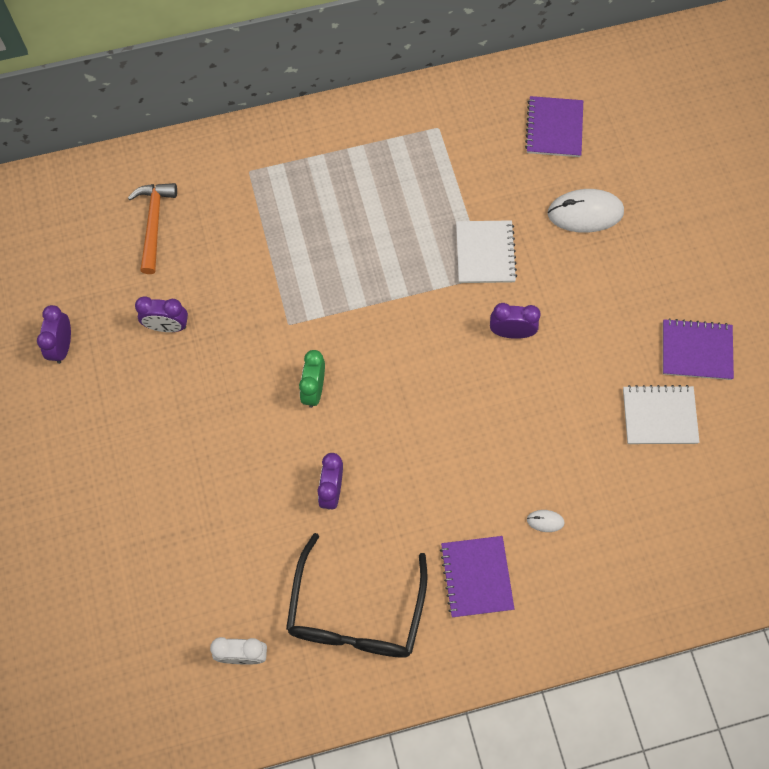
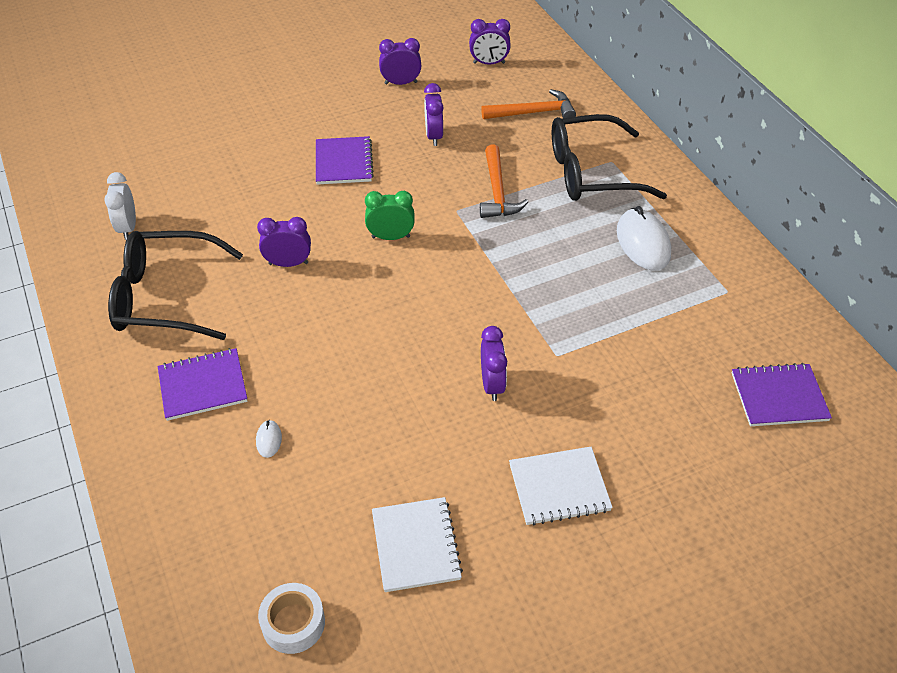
camera: 80 degrees right, 20 degrees down
white notebook [456,220,517,283] -> white notebook moved to [509,447,613,525]
white mouse [548,189,624,233] -> white mouse moved to [617,206,671,270]
purple notebook [663,318,734,380] -> purple notebook moved to [316,136,374,185]
none -> white tape [258,583,325,654]
none -> purple clock [469,19,511,65]
none -> orange hammer [480,144,528,218]
none -> black glasses [552,114,667,201]

